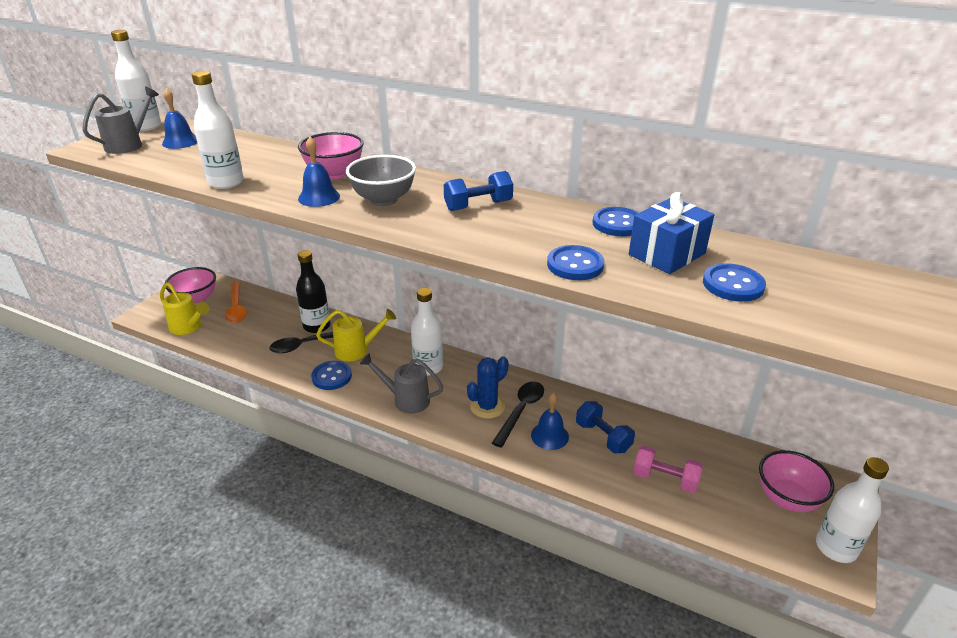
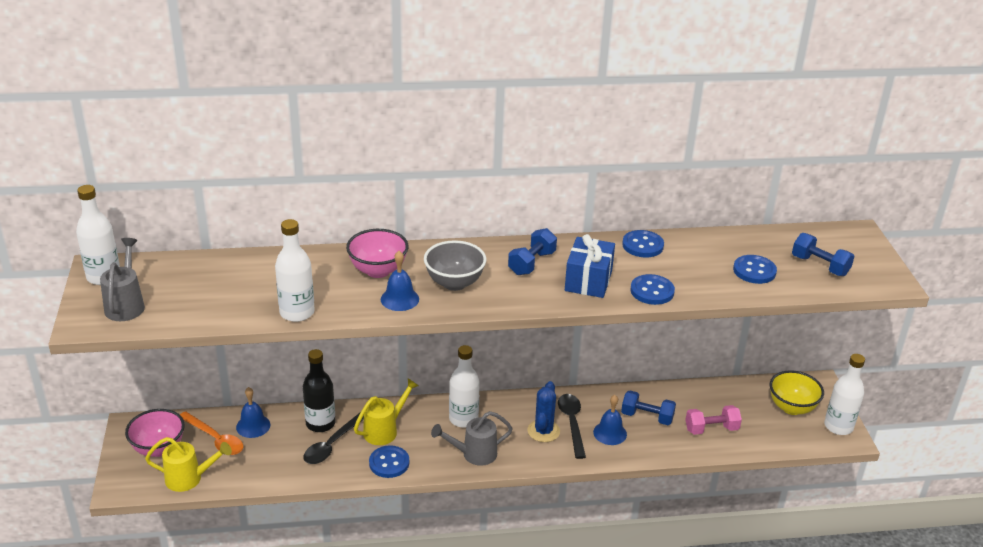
camera: 35 degrees left, 0 degrees up
blue bell [162,88,197,149] -> blue bell moved to [236,387,270,438]
blue gift [629,192,714,274] -> blue gift moved to [565,234,615,298]
pink bowl [759,450,834,512] -> yellow bowl [770,370,824,415]
none -> blue dumbbell [792,233,854,276]

